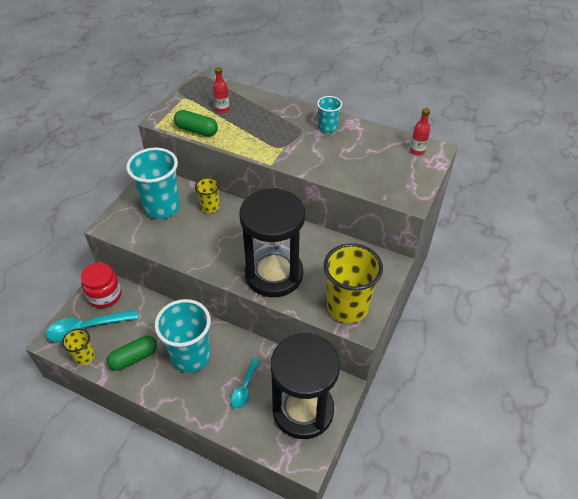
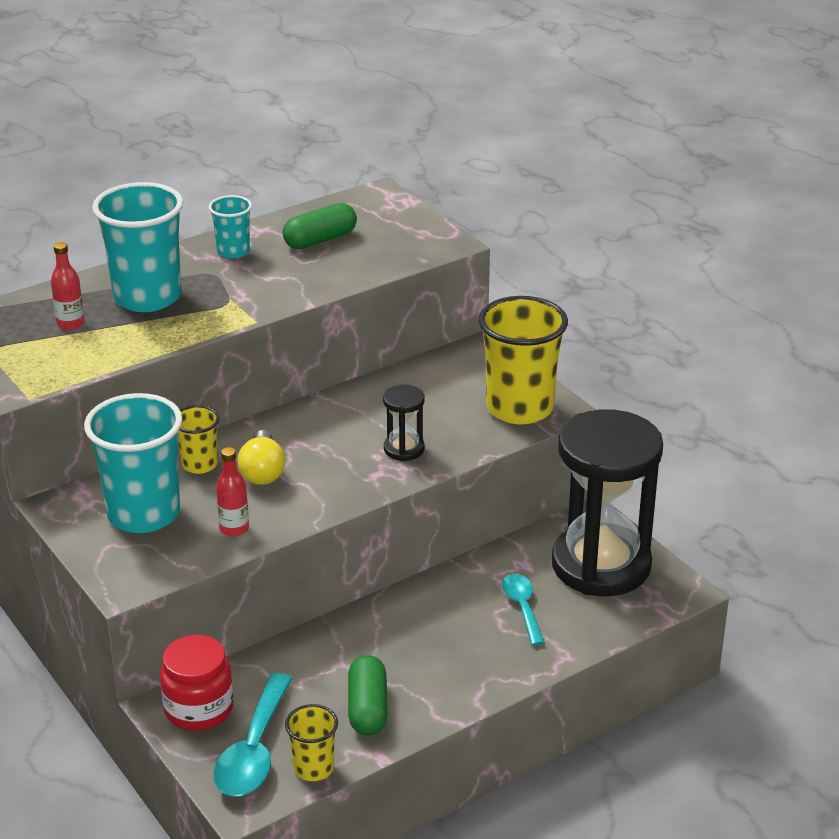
camera: 60 degrees left, 15 degrees down
turquoise cup [155,299,211,373] -> turquoise cup moved to [92,182,183,312]
green capsule [174,110,218,137] -> green capsule moved to [282,203,357,249]
turquoise spoon [231,358,260,409] -> turquoise spoon turned 150 degrees counterclockwise [502,574,545,646]
black hourglass [239,188,305,297] -> black hourglass [383,385,425,461], size x0.41
red bottle [410,108,430,156] -> red bottle moved to [216,447,249,537]
none -> yellow light bulb [238,430,285,485]

